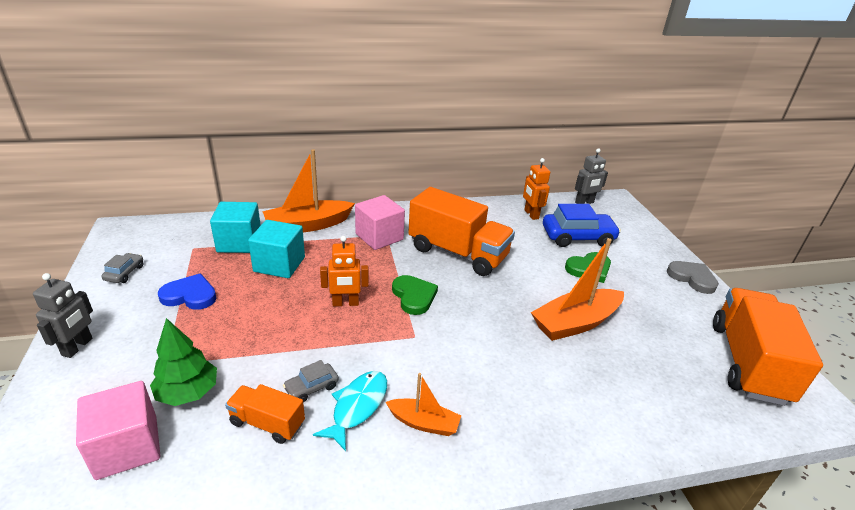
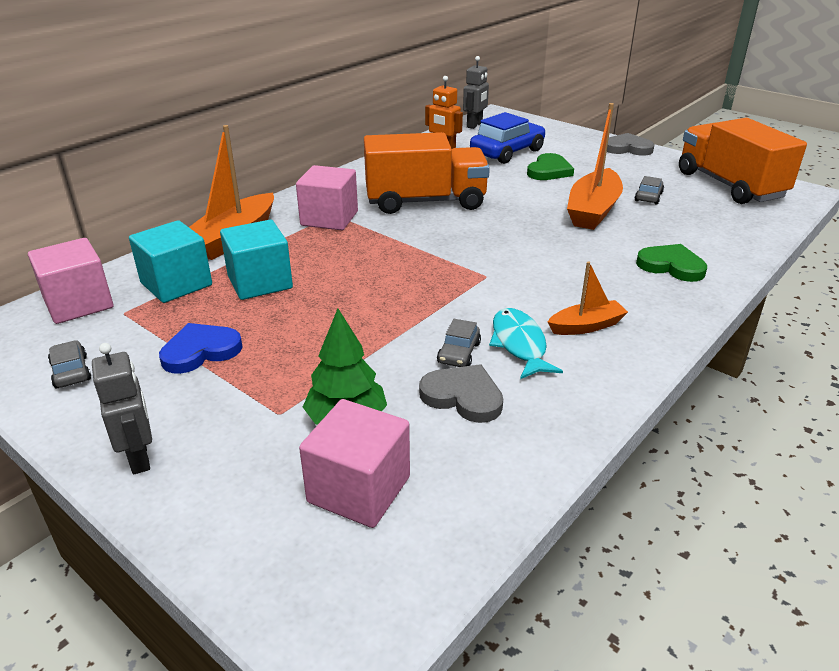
camera: 35 degrees left, 0 degrees up
orange truck [225,384,305,444] -> grey heart [419,364,503,423]
orange robot [320,236,369,306] -> none
green heart [392,275,438,315] -> green heart moved to [636,244,707,282]
none -> pink cube [28,238,113,324]
none -> grey car [635,176,664,204]

